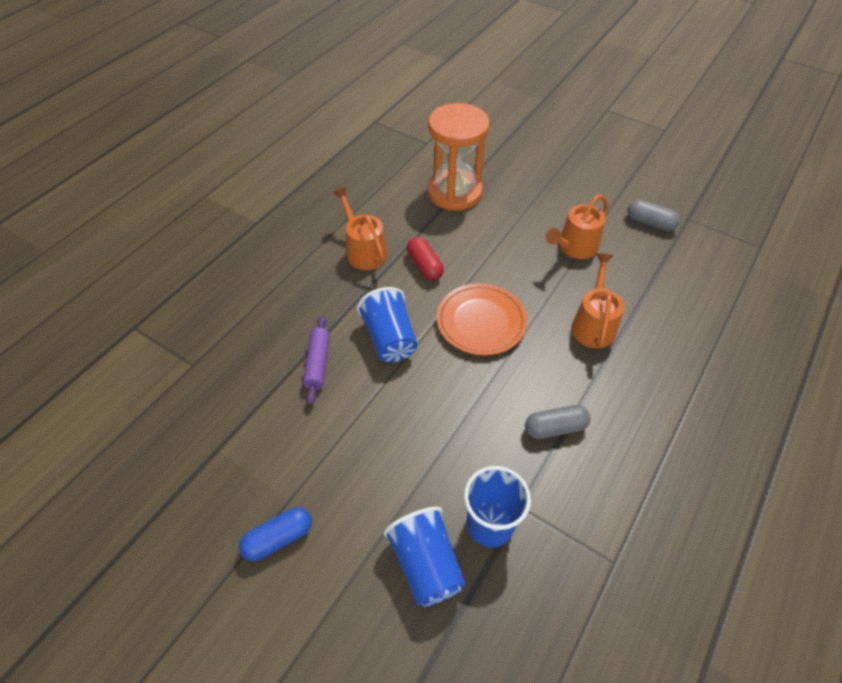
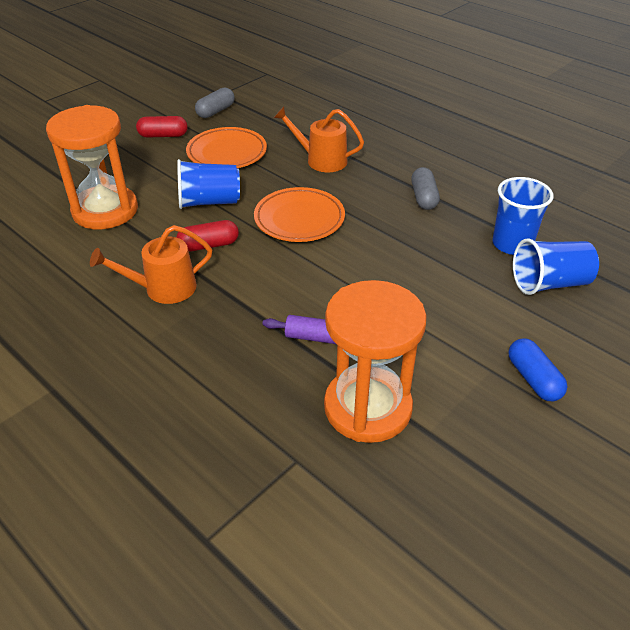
camera: 80 degrees left, 10 degrees down
blue cup [357,287,418,362] -> blue cup moved to [177,159,240,209]
orange watering can [546,194,609,259] -> orange plate [186,127,267,168]
none -> red capsule [136,116,188,138]
none -> orange hourglass [324,280,427,443]

